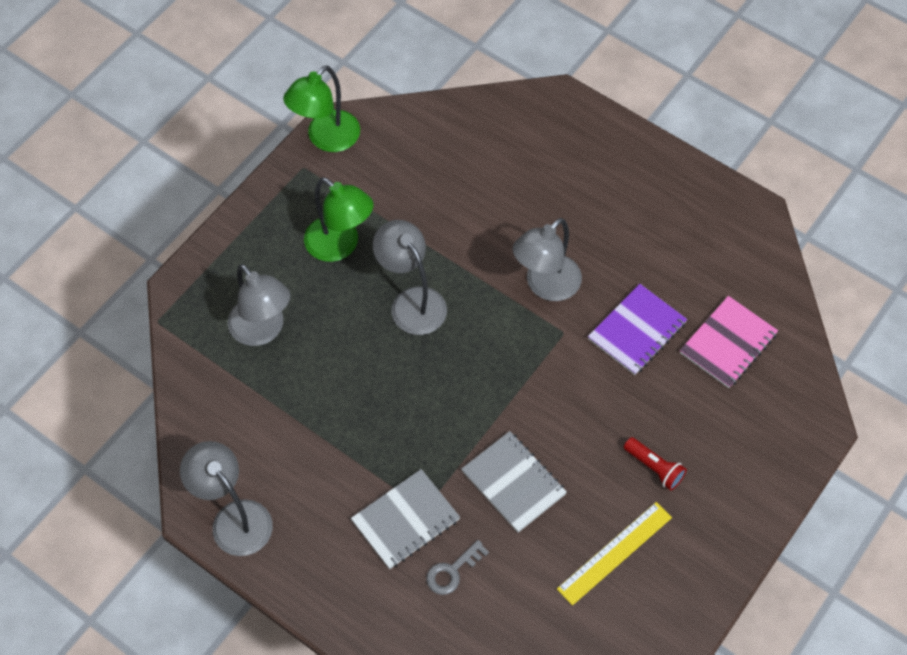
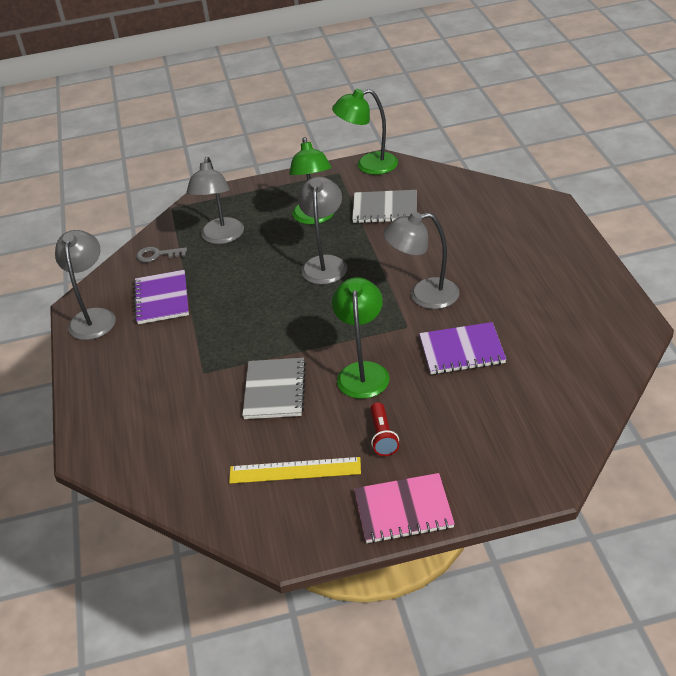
camera: 45 degrees right, 20 degrees down
grey notebook [351,469,460,569] -> grey notebook moved to [352,190,417,223]
grey key [426,540,489,595] -> grey key moved to [136,247,187,262]
pink notebook [680,296,778,388] -> pink notebook moved to [354,473,455,544]
none -> purple notebook [134,270,189,324]
none -> green lamp [332,277,390,399]

